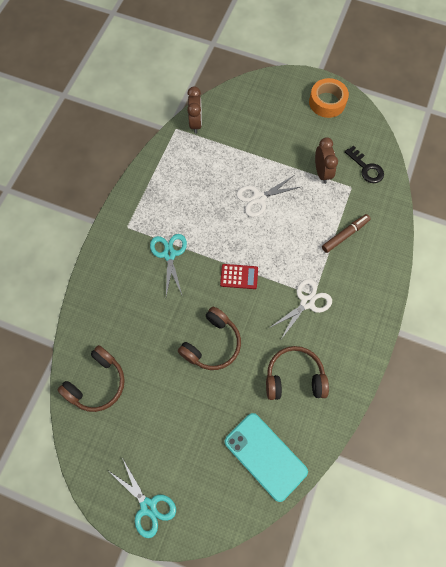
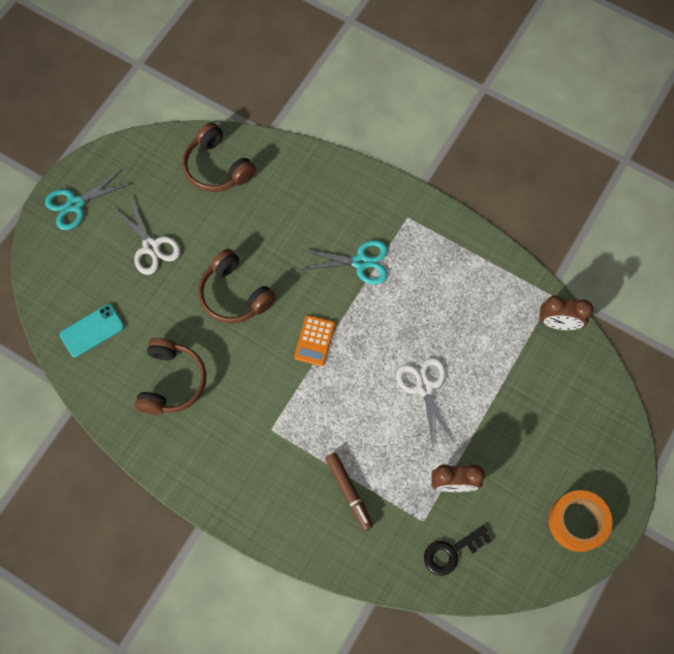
camera: 100 degrees right, 0 degrees up
red calculator [220,264,258,289] -> orange calculator [294,315,335,366]
turquoise phone [224,413,308,502] -> turquoise phone [60,304,124,357], size x0.63
white scissors [269,279,332,339] -> white scissors moved to [114,199,181,275]

